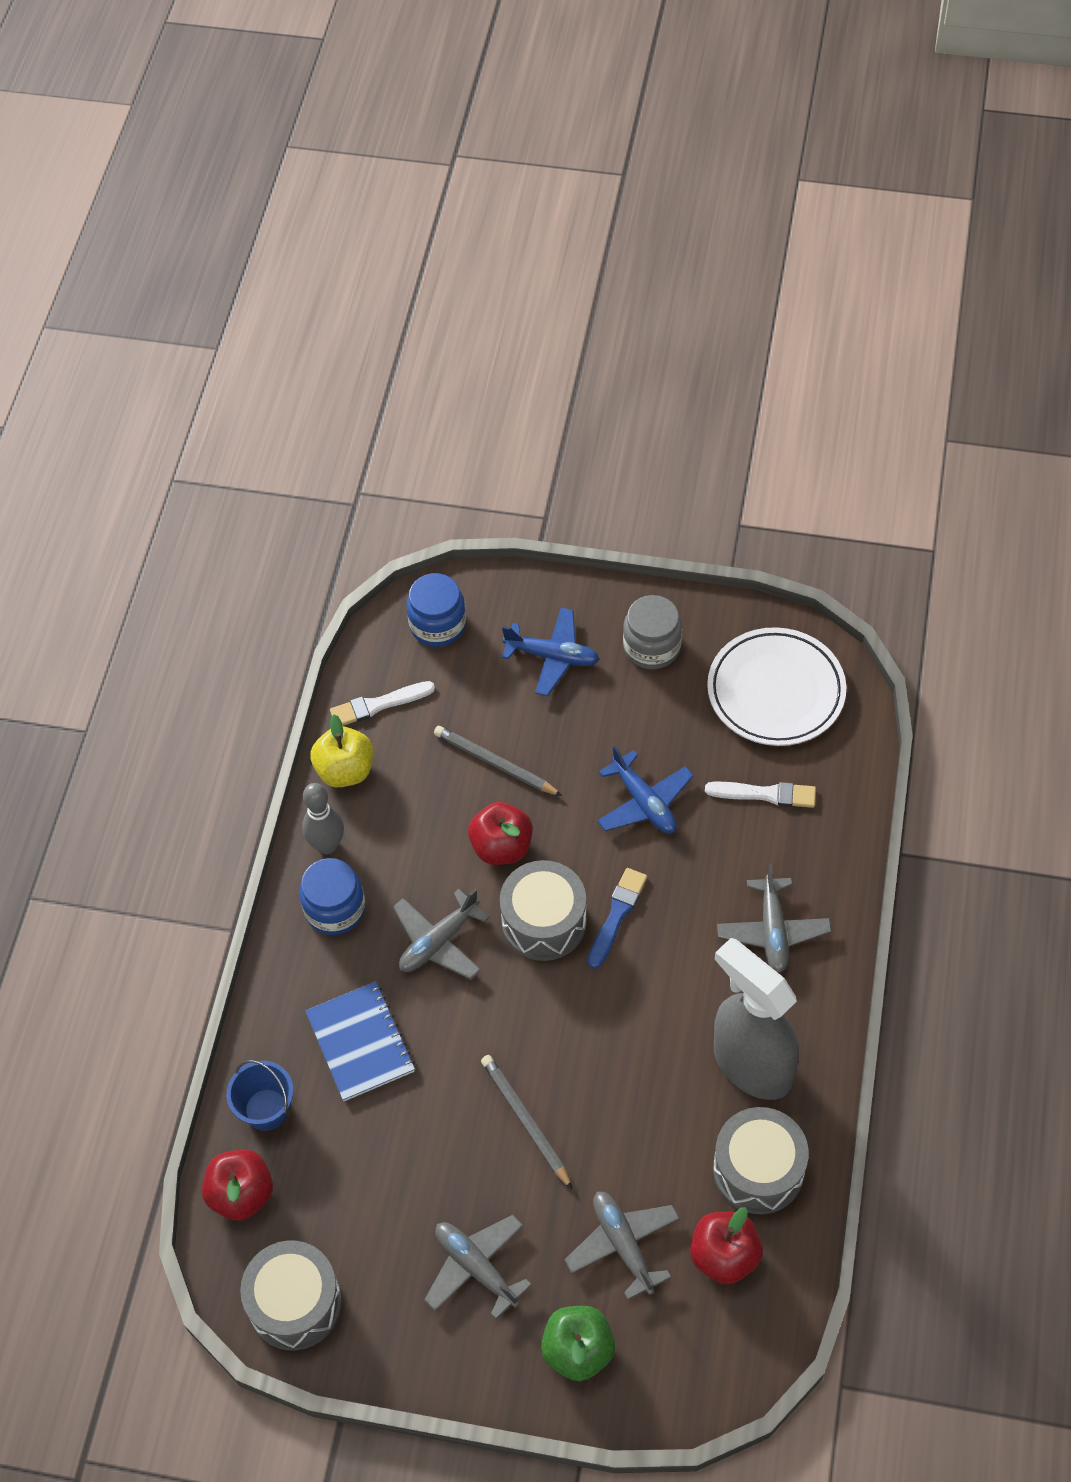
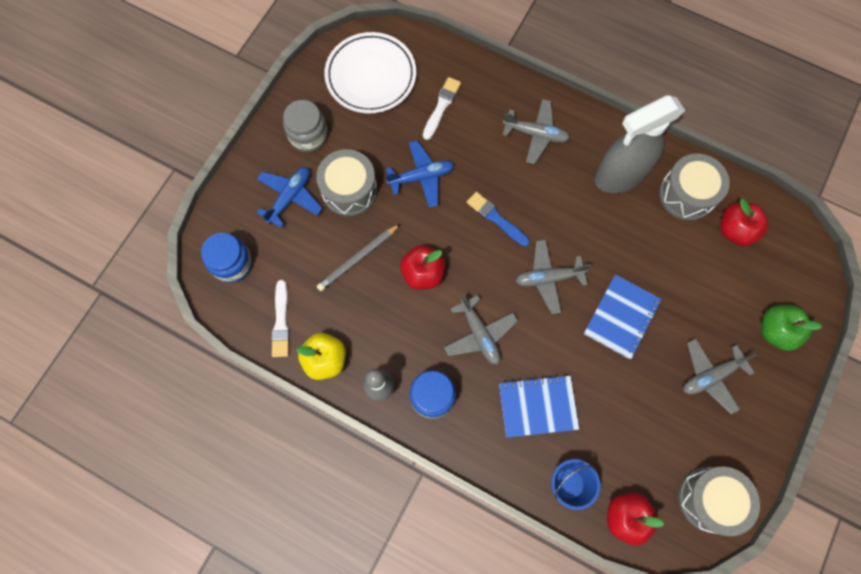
camera: 75 degrees left, 15 degrees up
grey pencil [481,1055,573,1190] -> blue notebook [584,274,662,359]
grey drum [500,860,587,961] -> grey drum moved to [316,149,377,216]
grey plane [565,1192,680,1300] -> grey plane moved to [516,240,591,314]

